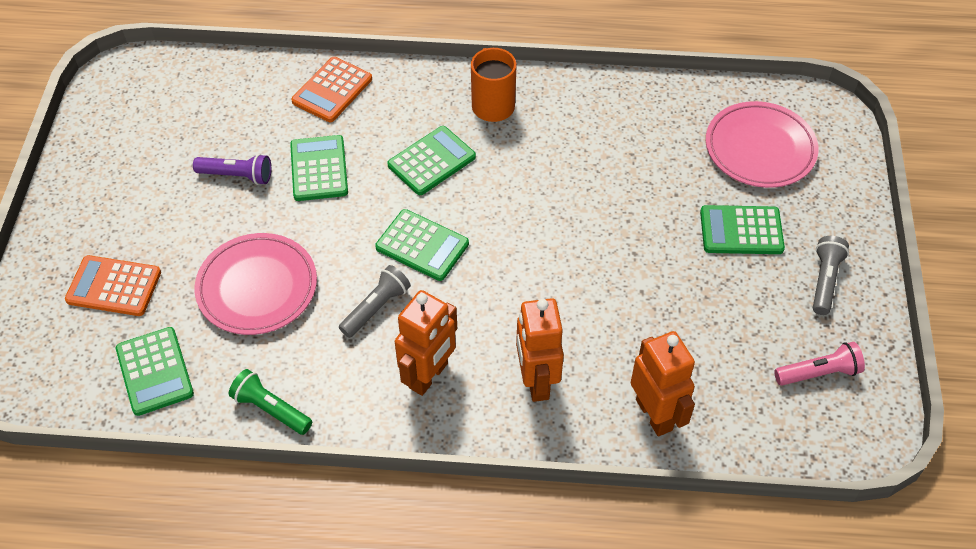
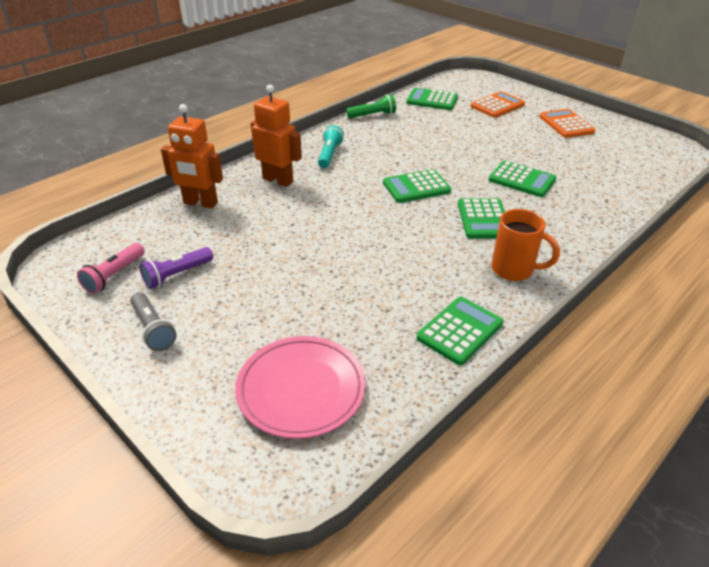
camera: 130 degrees right, 15 degrees down
purple flashlight [193,154,271,185] -> purple flashlight moved to [140,247,213,289]
pink plate [194,233,317,335] -> none
orange calculator [291,57,372,122] -> orange calculator moved to [539,109,596,138]
grey flashlight [339,265,411,338] -> none
orange robot [395,290,457,396] -> turquoise flashlight [318,125,344,168]
green calculator [700,205,785,254] -> green calculator moved to [416,297,504,365]

